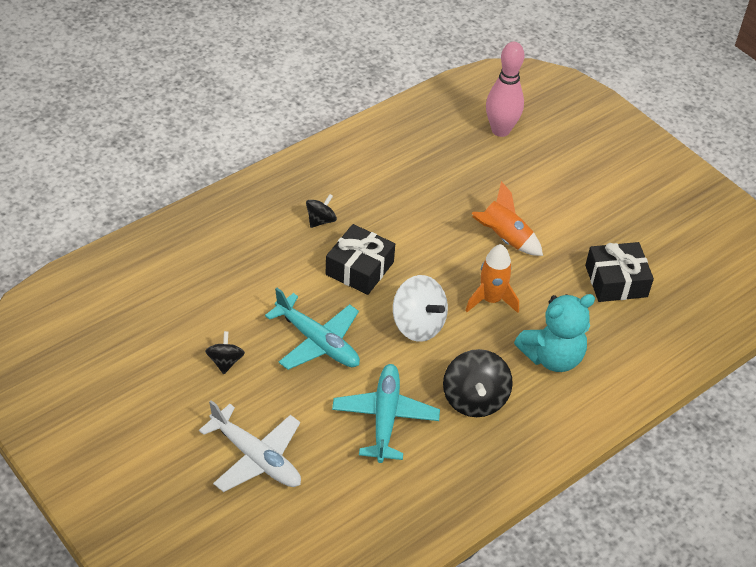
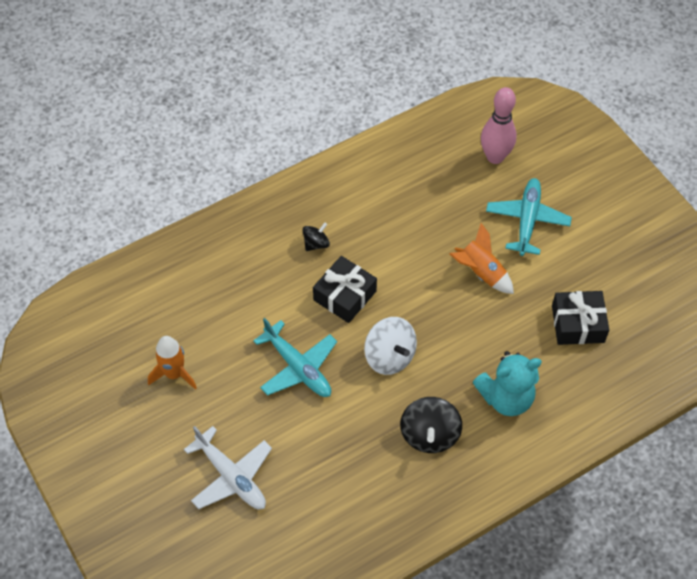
camera: 10 degrees right, 10 degrees up
black spinning top [205,331,245,374] -> none
turquoise plane [332,364,440,463] -> turquoise plane moved to [486,178,572,256]
orange rocket [465,244,519,313] -> orange rocket moved to [148,336,197,390]

